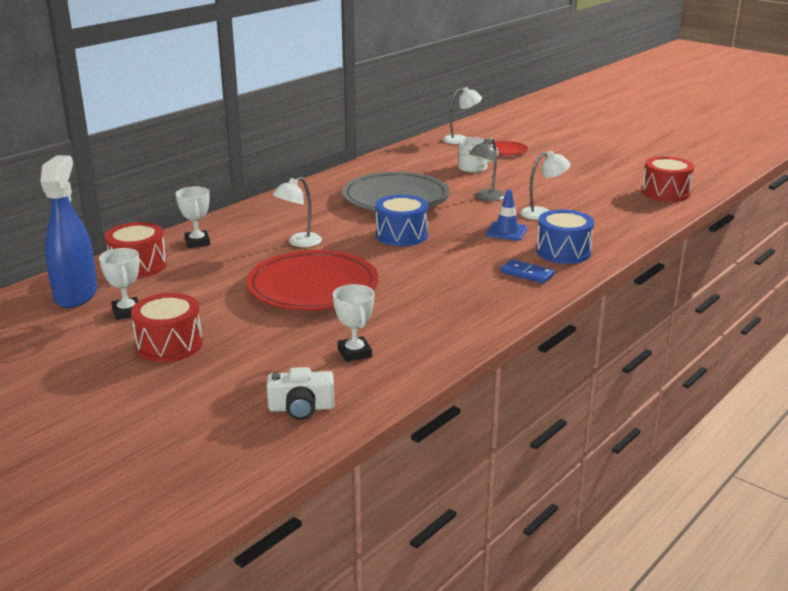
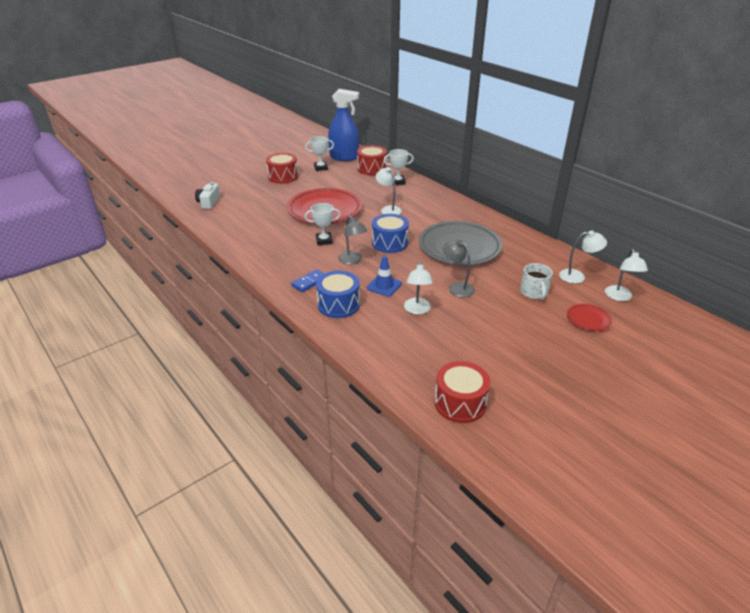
camera: 100 degrees right, 10 degrees up
white trophy [333,284,374,362] -> white trophy moved to [304,203,341,245]
none -> grey lamp [338,216,367,265]
none -> white lamp [559,231,607,283]

